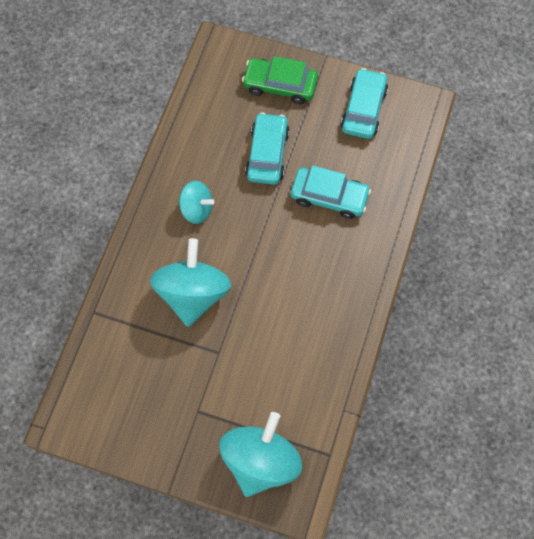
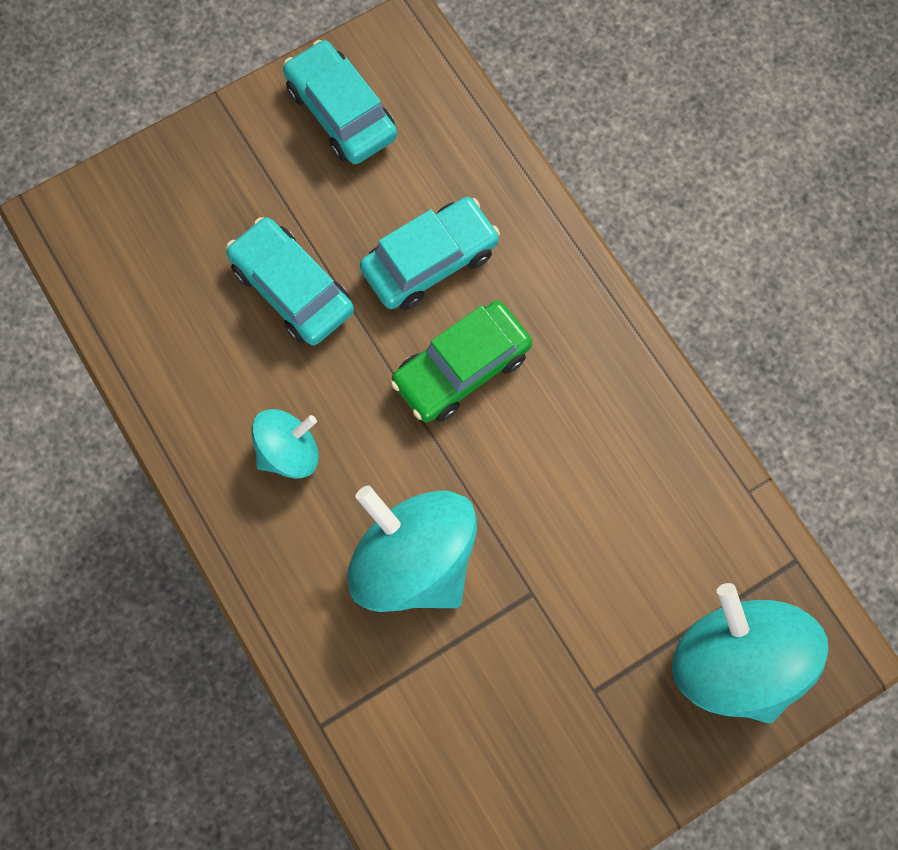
camera: 50 degrees left, 5 degrees up
green car [242,56,318,104] -> green car moved to [391,301,532,422]

